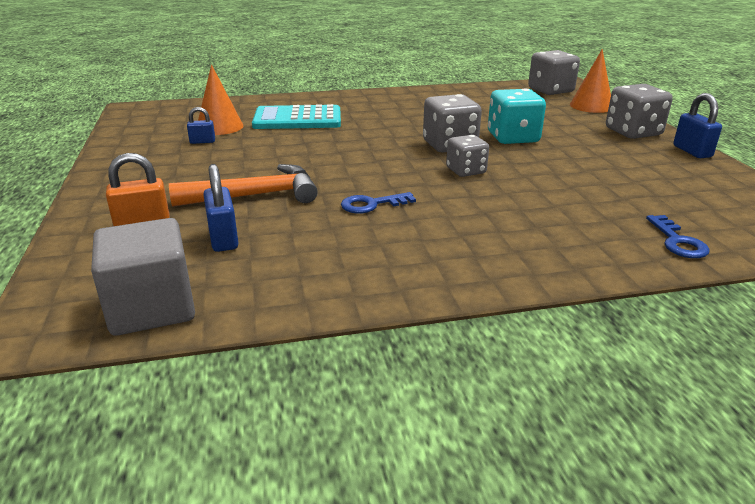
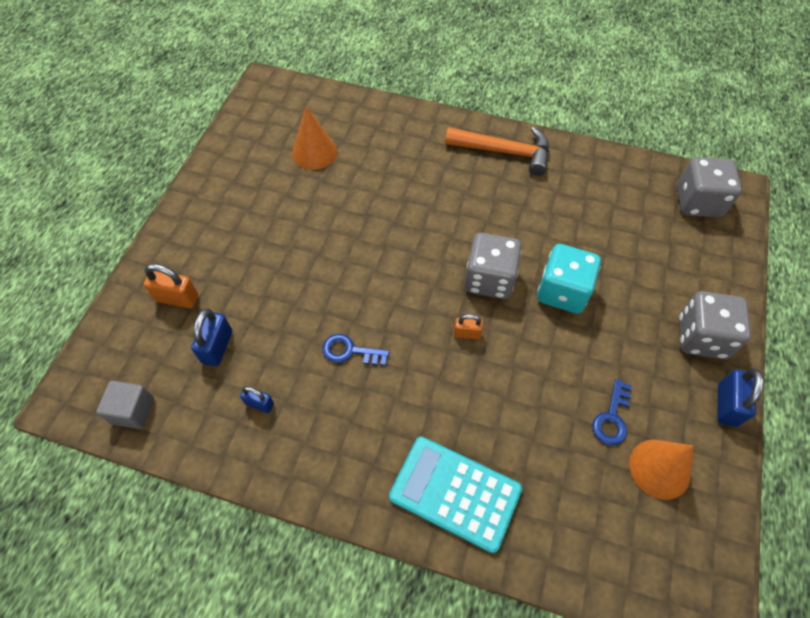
camera: 30 degrees right, 30 degrees up
grey cube [91,218,195,336] -> grey cube [96,381,154,429], size x0.63
orange hammer [169,164,318,207] -> orange hammer moved to [445,127,549,176]
blue padlock [187,107,215,144] -> blue padlock moved to [240,386,274,413]
turquoise calculator [252,104,341,129] -> turquoise calculator moved to [389,436,522,553]
grey dice [446,135,489,177] -> orange padlock [454,314,483,339]
orange cone [570,49,611,113] -> orange cone moved to [629,440,693,500]
blue key [646,215,710,258] -> blue key moved to [592,379,632,446]

